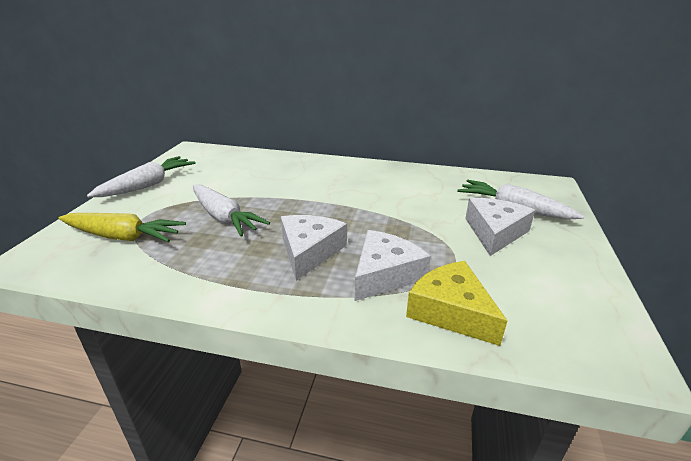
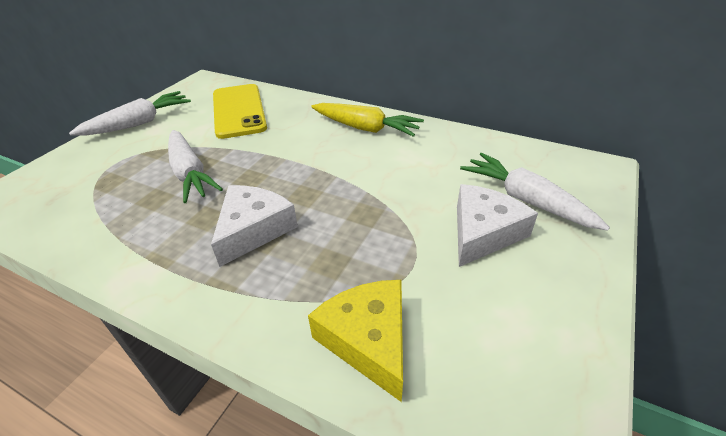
camera: 15 degrees right, 10 degrees up
yellow carrot [59,213,186,242] -> yellow carrot moved to [311,103,424,137]
white cheese [355,230,431,301] -> none
none -> yellow phone [213,84,267,139]

